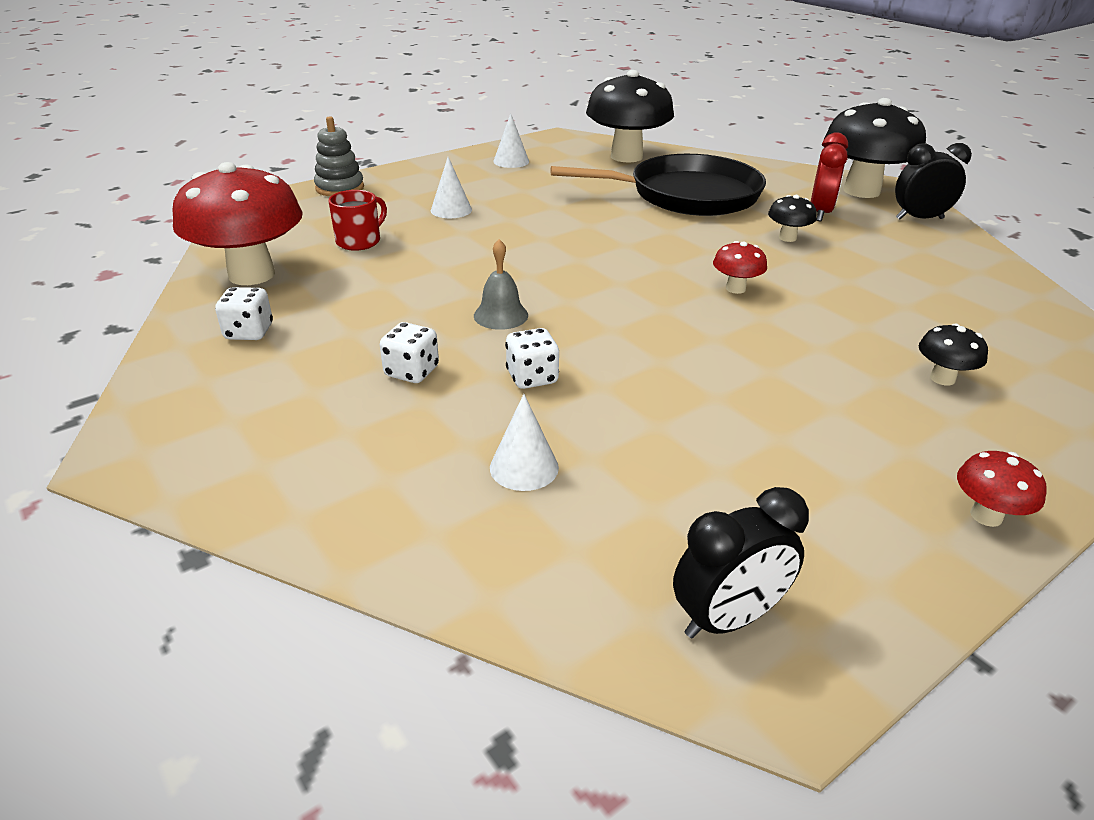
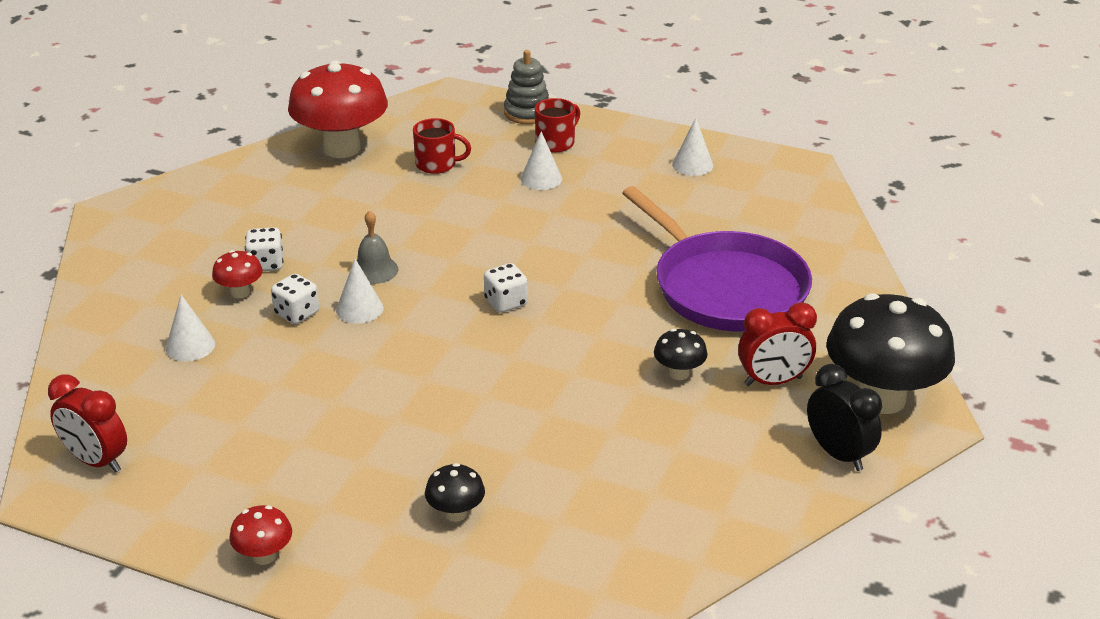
camera: 60 degrees right, 0 degrees up
white dice [215,287,273,340] -> white dice moved to [484,263,528,313]
black pan [551,154,766,216] -> purple pan [622,186,812,332]
black mushroom [586,70,674,163] -> none
black clock [673,487,809,638] -> red clock [48,375,127,473]
red mushroom [713,241,767,294] -> red mushroom moved to [212,250,263,298]
none -> white cone [336,259,383,324]
none -> red mug [535,98,580,152]

